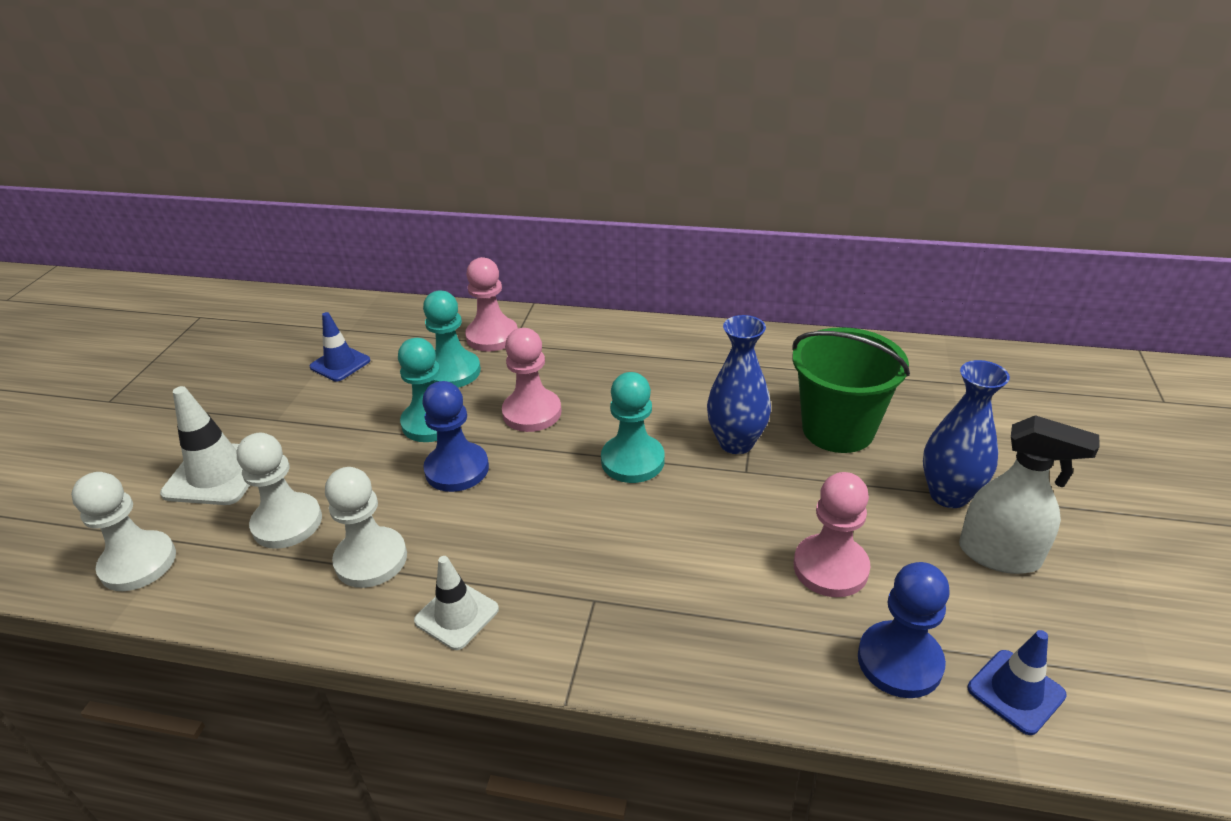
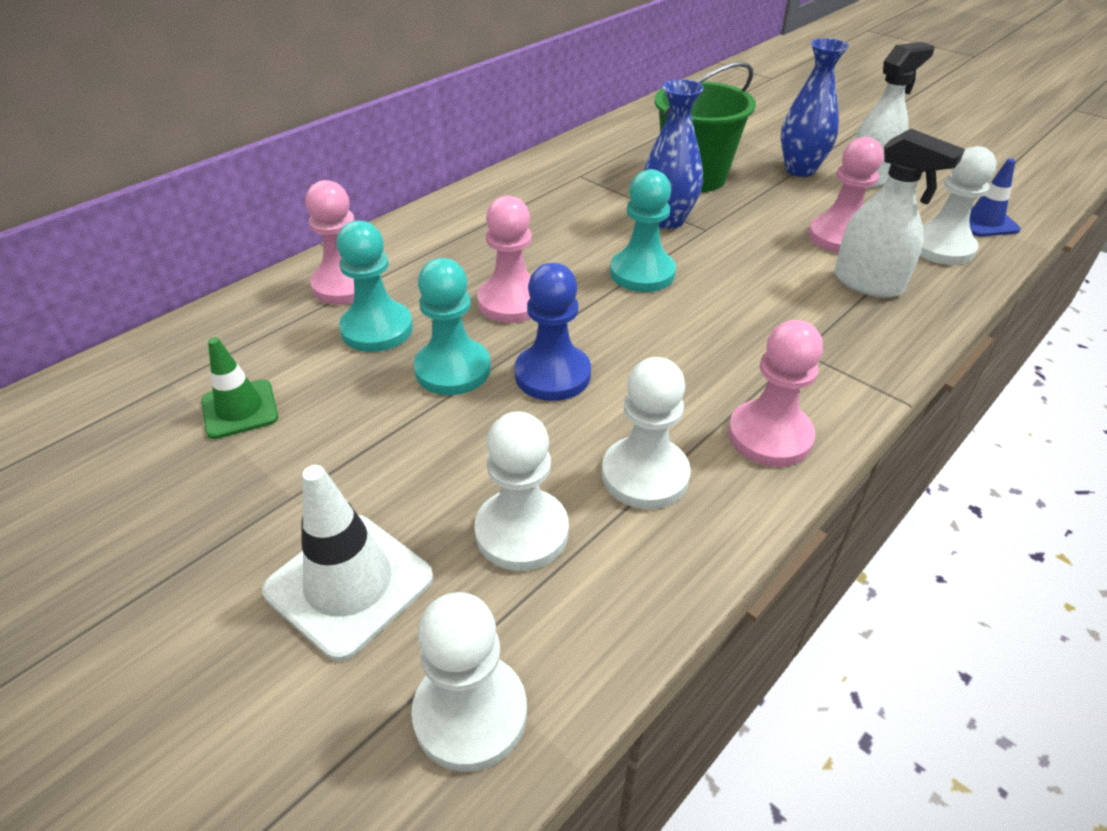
camera: 60 degrees left, 5 degrees up
blue traffic cone [310,312,371,382] -> green traffic cone [201,337,278,439]
white traffic cone [414,556,499,650] -> pink pawn [728,320,823,467]
blue pawn [858,562,950,698] -> white pawn [920,146,997,265]
none -> white spray bottle [834,129,965,298]

